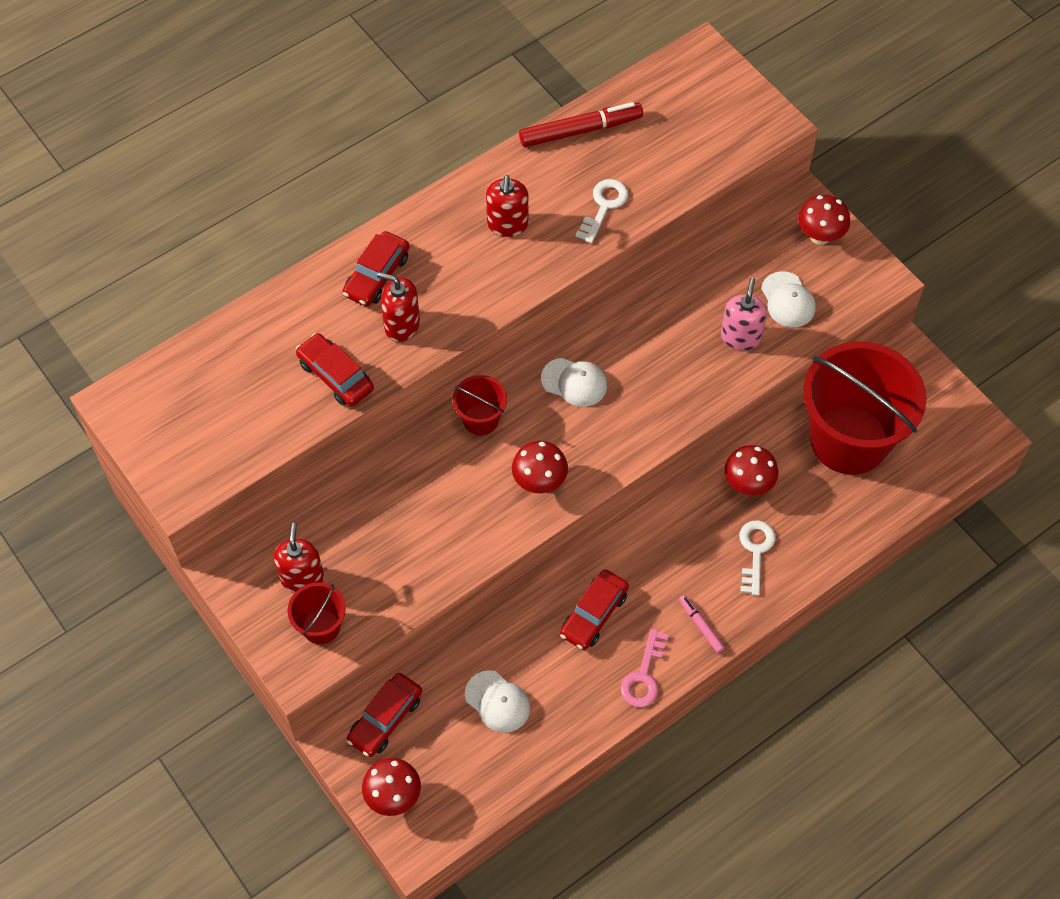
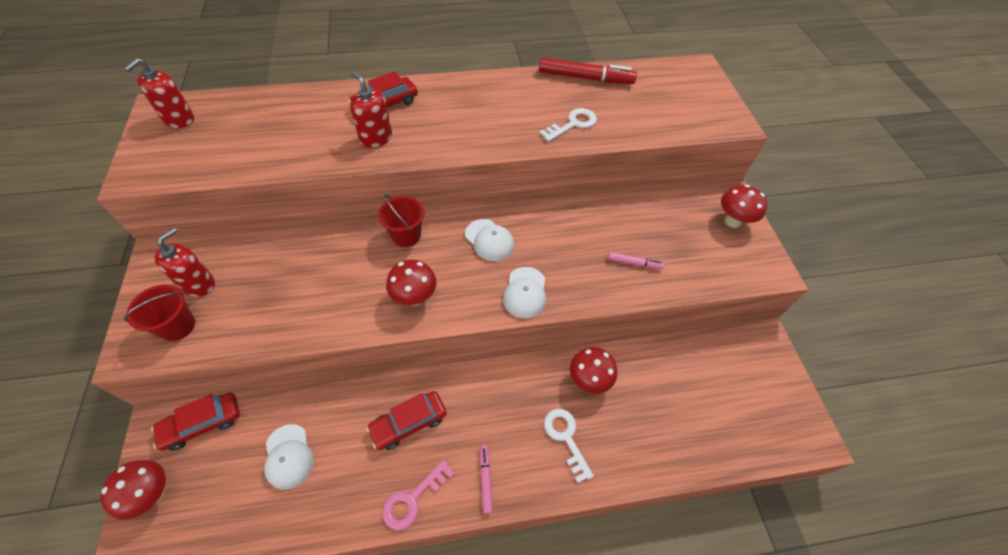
camera: 25 degrees right, 5 degrees down
red car [296,333,374,406] -> none
red soap dispenser [486,175,528,237] -> red soap dispenser moved to [124,58,194,128]
pink soap dispenser [721,278,767,350] -> pink marker [608,252,665,269]
white key [739,520,775,596] -> white key turned 60 degrees counterclockwise [544,409,594,483]
white cap [761,271,816,327] -> white cap moved to [503,267,546,318]
red bucket [803,341,927,475] -> none

